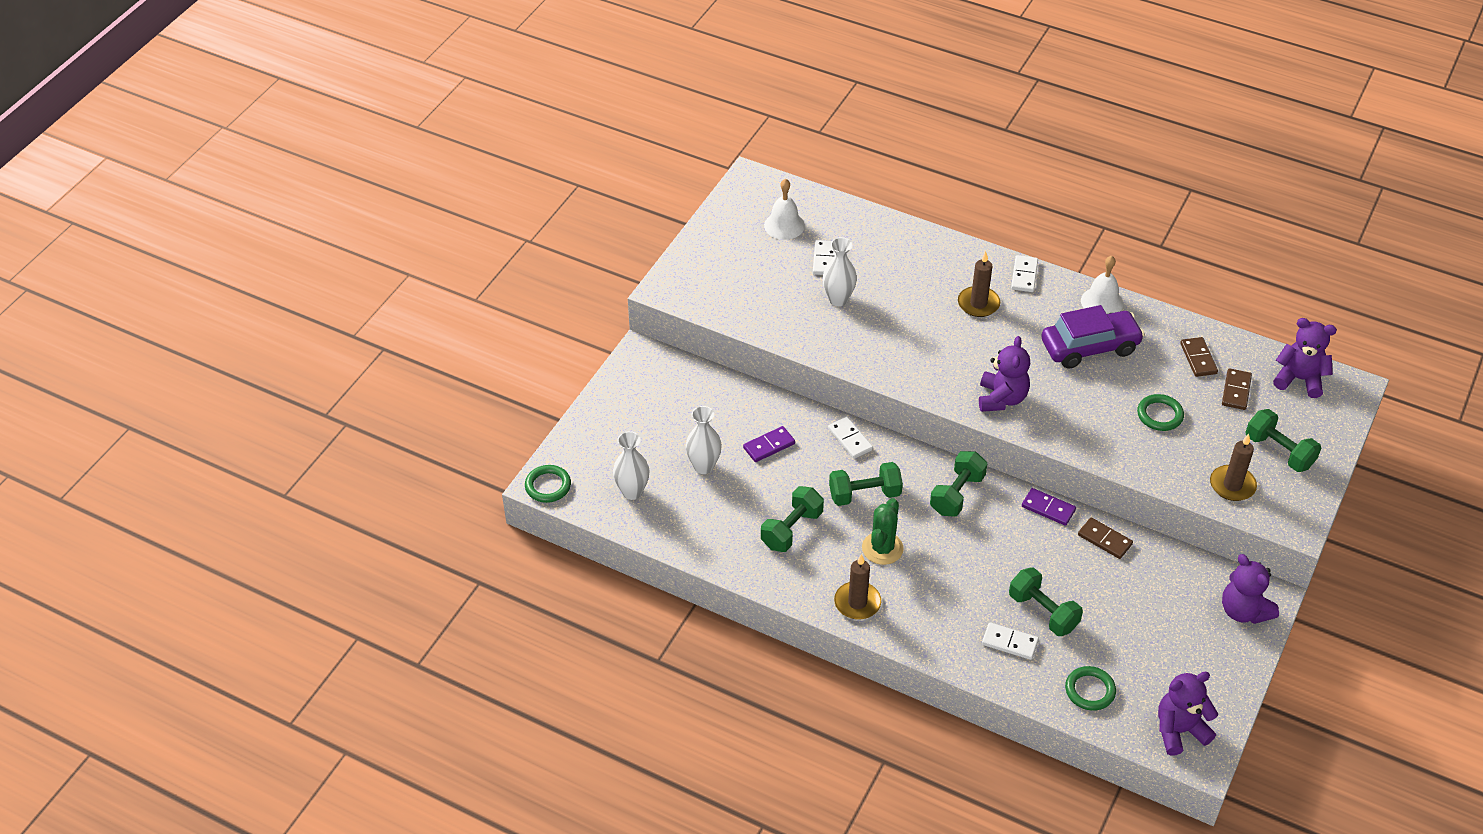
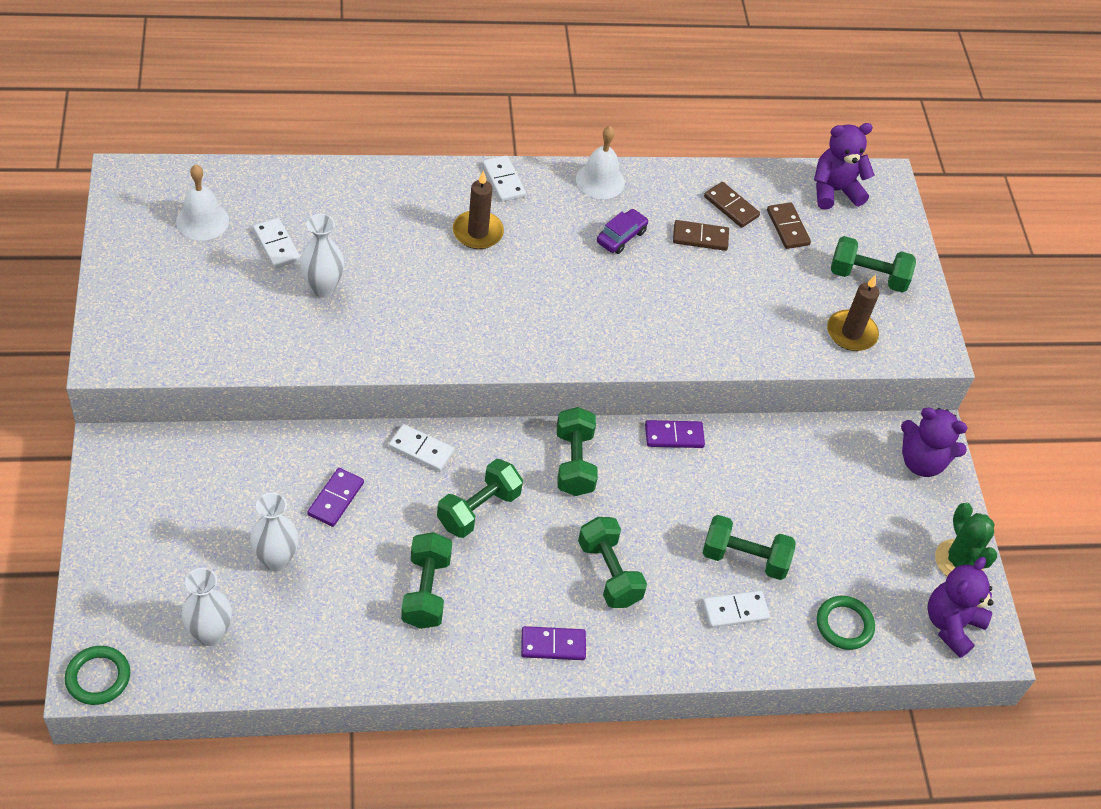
camera: 40 degrees left, 5 degrees up
brown candle [834,554,881,619] -> purple domino [521,626,586,660]
green cactus [862,498,904,565] -> green cactus moved to [935,503,997,576]
purple teddy bear [979,336,1030,412] -> none
purple car [1041,305,1145,369] -> purple car [597,209,649,254], size x0.51
brown domino [1078,517,1133,559] -> brown domino moved to [673,220,729,251]
green ring [1137,394,1184,431] -> none
none -> green dumbbell [578,517,647,608]

